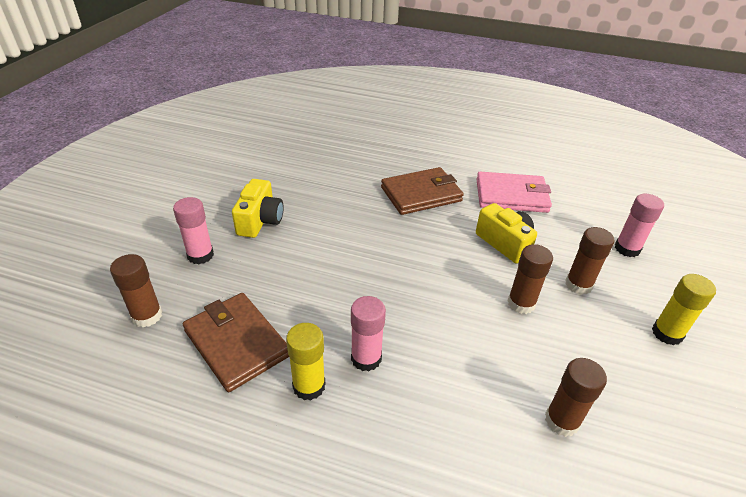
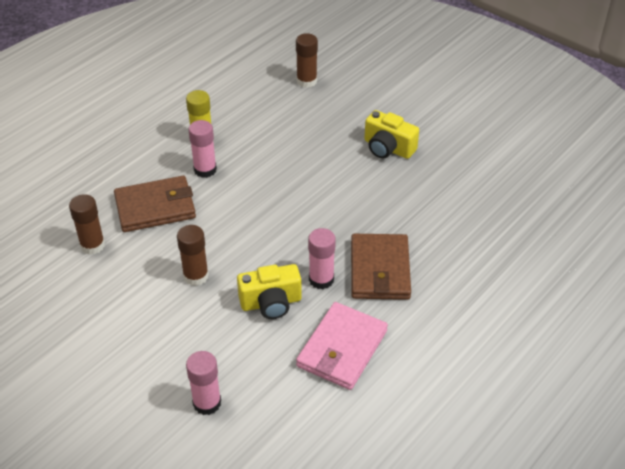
camera: 115 degrees right, 5 degrees up
pink glue stick [173,197,214,264] -> pink glue stick moved to [308,228,336,289]
brown wallet [183,293,289,392] -> brown wallet moved to [114,176,196,232]
brown glue stick [565,227,614,295] -> none
yellow glue stick [652,274,716,345] -> none

